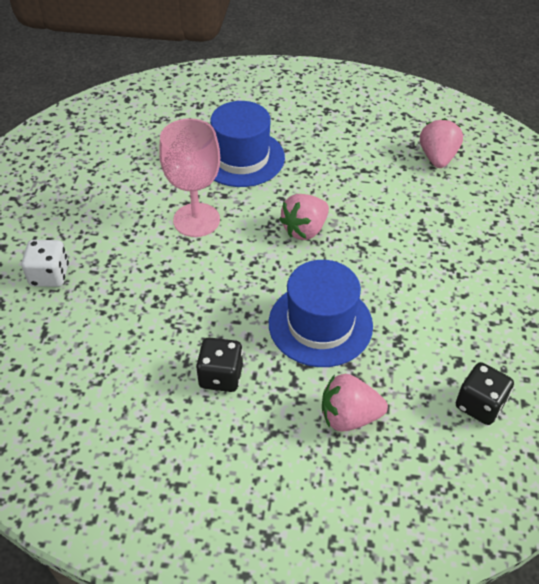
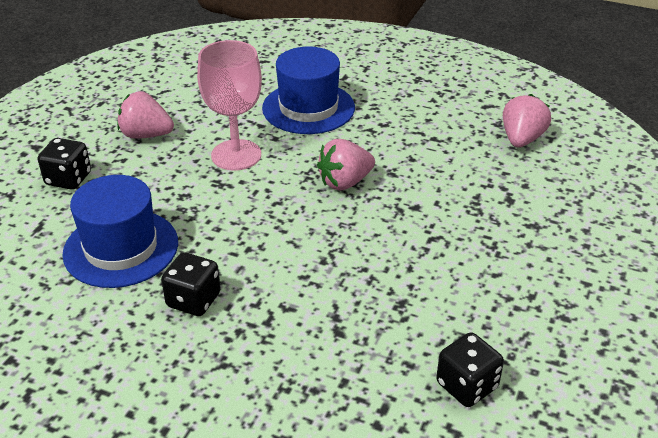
camera: 15 degrees right, 10 degrees down
white dice [21,240,69,287] -> black dice [38,138,91,190]
blue hat [269,260,373,367] -> blue hat moved to [62,175,178,288]
pink strawberry [322,374,388,432] -> pink strawberry moved to [117,91,174,139]

